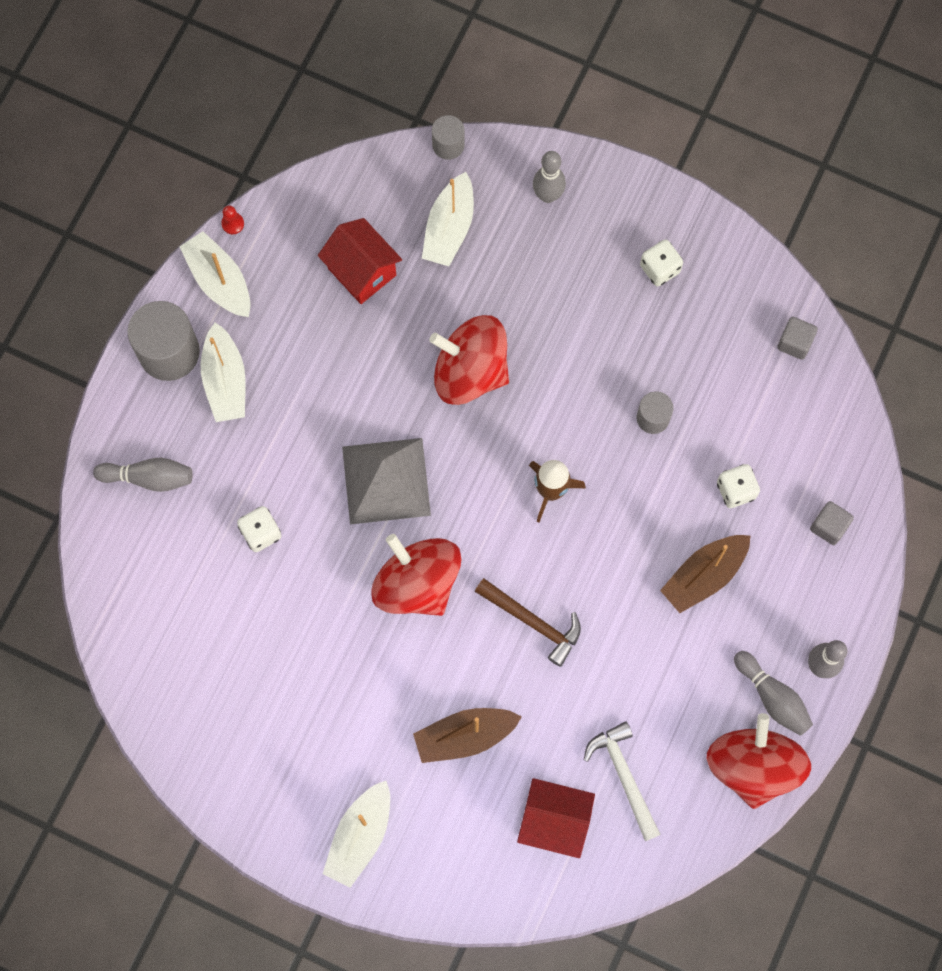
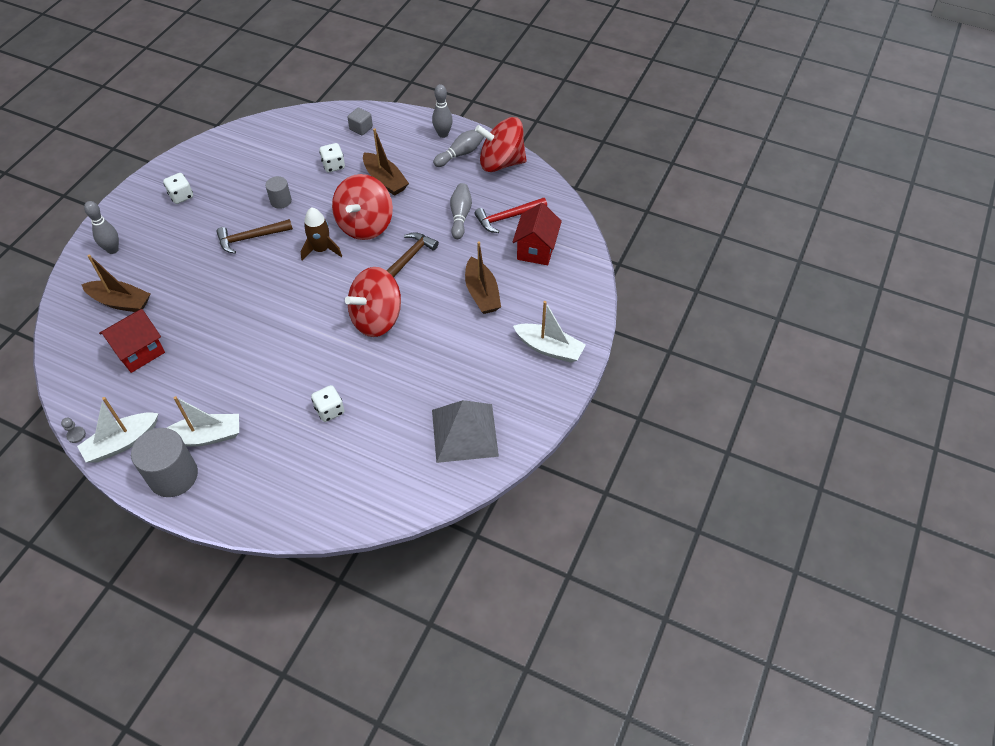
camera: 90 degrees left, 20 degrees down
grey bowling pin [93,458,193,492] -> grey bowling pin moved to [450,183,472,239]
red pawn [221,205,244,234] -> grey pawn [61,418,86,443]
grey pyramid [342,438,431,524] -> grey pyramid moved to [432,400,499,463]
white boat [422,172,474,266] -> brown boat [81,254,150,312]
red spinning top [429,315,509,405] -> red spinning top moved to [332,174,393,240]
grey cylinder [432,115,465,160] -> none
white hammer [584,721,661,841] -> red hammer [474,198,547,233]
grey cube [777,317,818,360] -> none
none -> brown hammer [216,219,293,254]

